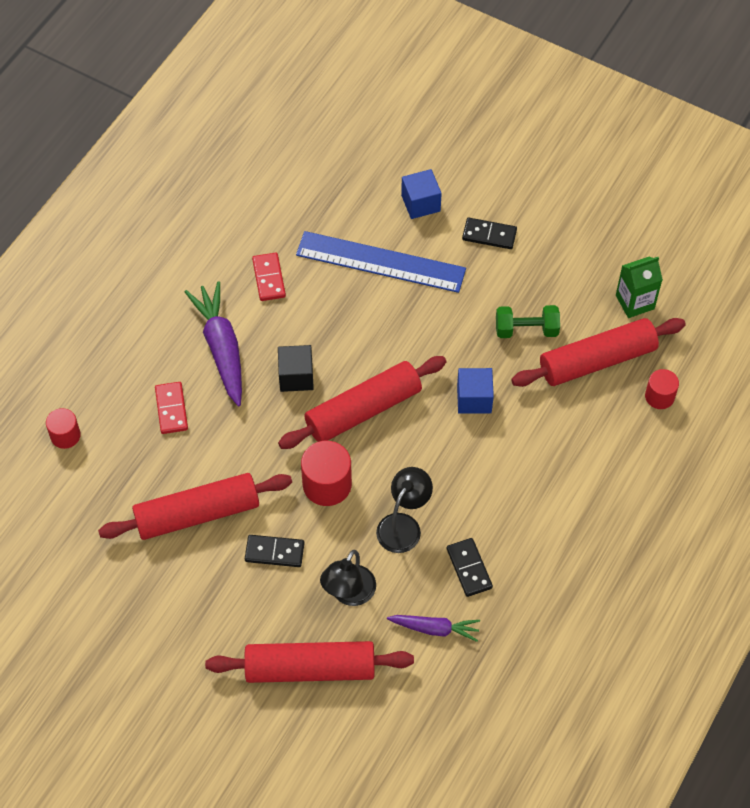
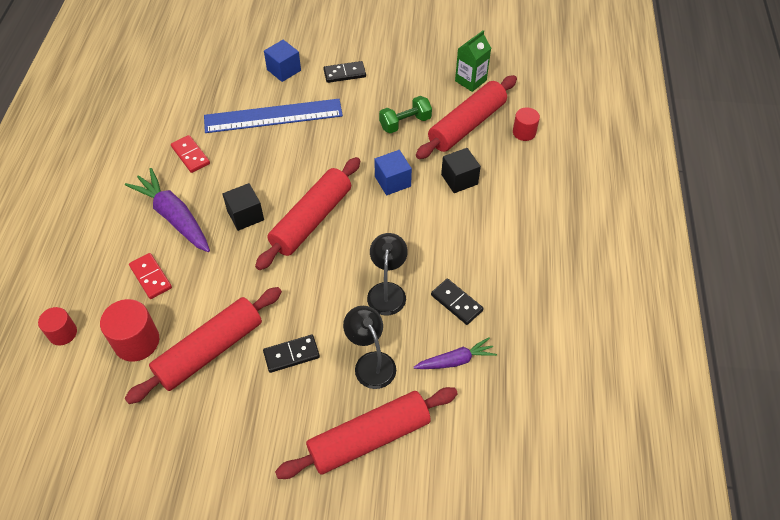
camera: 25 degrees left, 5 degrees down
red cylinder [301,441,352,506] -> red cylinder moved to [100,299,159,362]
black lamp [320,550,376,606] -> black lamp turned 150 degrees clockwise [343,306,396,389]
none -> black cube [441,148,481,193]

